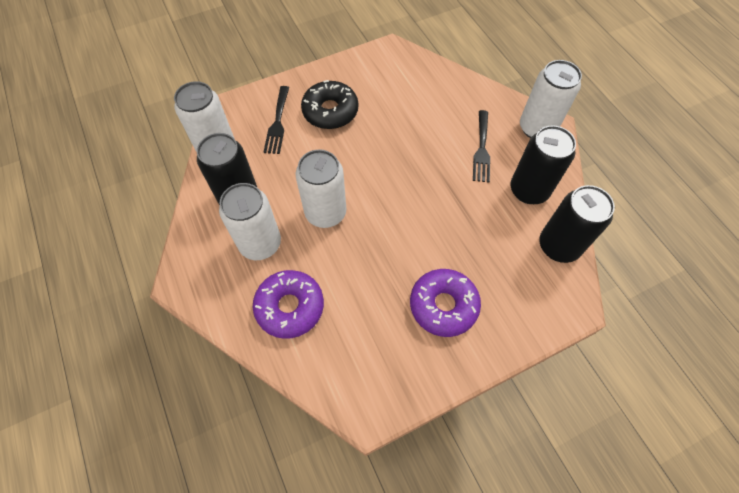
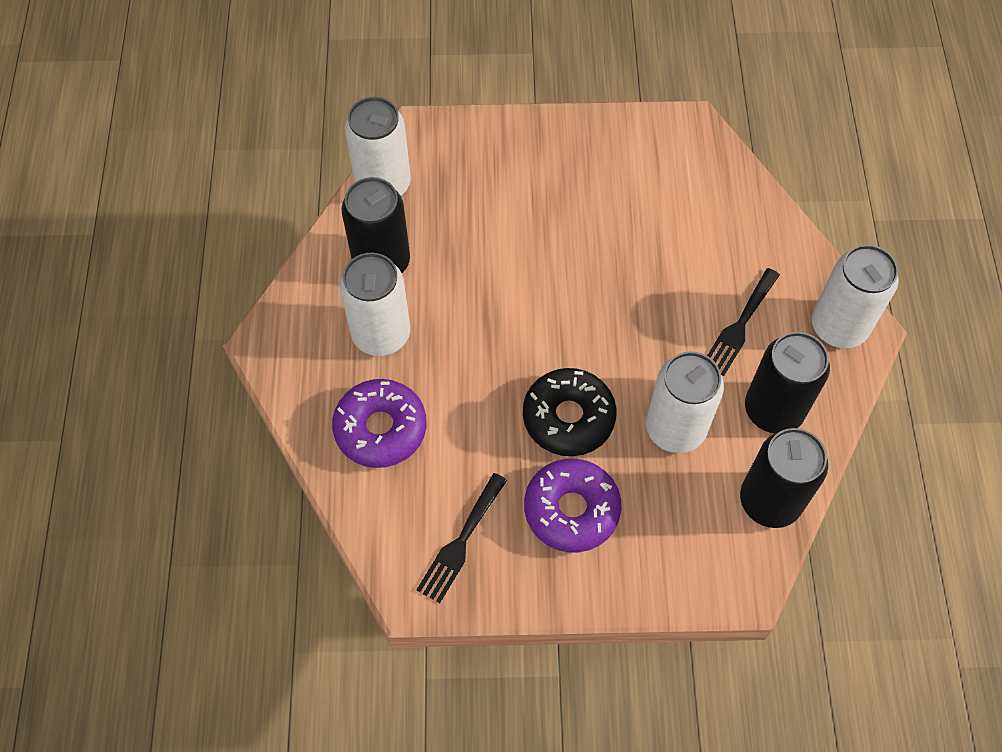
camera: 25 degrees right, 0 degrees up
black fork [264,86,289,154] -> black fork moved to [417,473,507,603]
white can [296,149,346,228] -> white can moved to [646,351,724,453]
black donut [301,80,358,129] -> black donut moved to [523,368,616,456]

